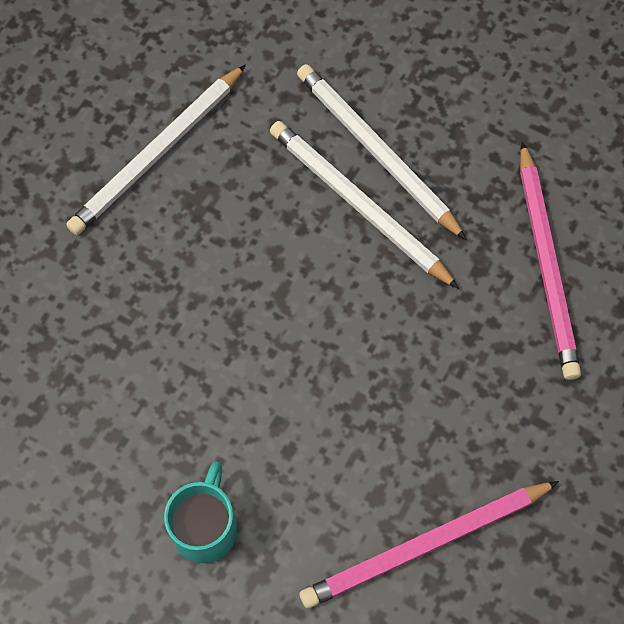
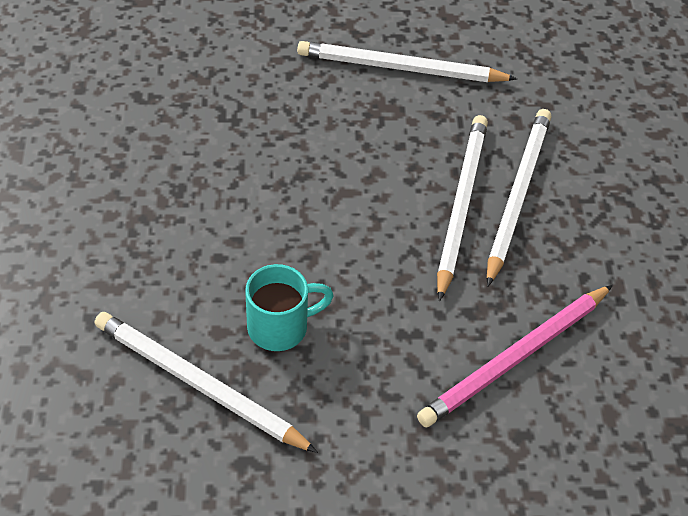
camera: 55 degrees right, 15 degrees down
turquoise mug [164,461,237,563] -> turquoise mug moved to [245,264,334,351]
pink pencil [299,481,559,608] -> white pencil [94,312,318,453]

